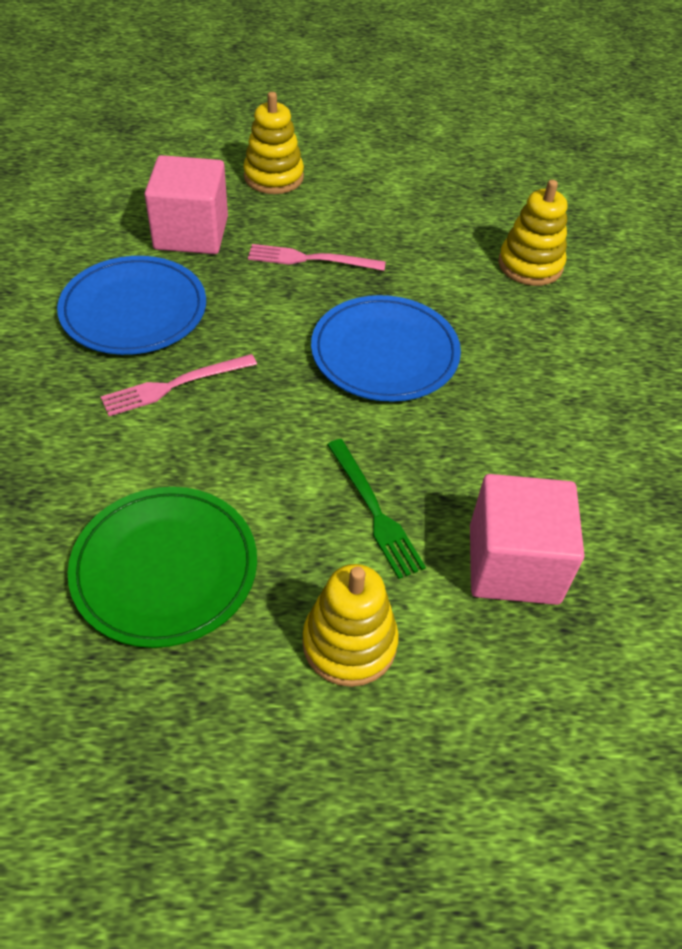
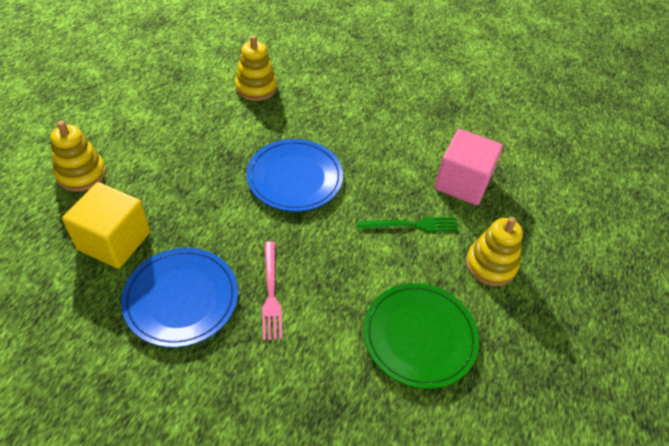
camera: 70 degrees left, 0 degrees up
pink cube [145,155,228,254] -> yellow cube [62,182,150,269]
pink fork [248,244,386,271] -> none

